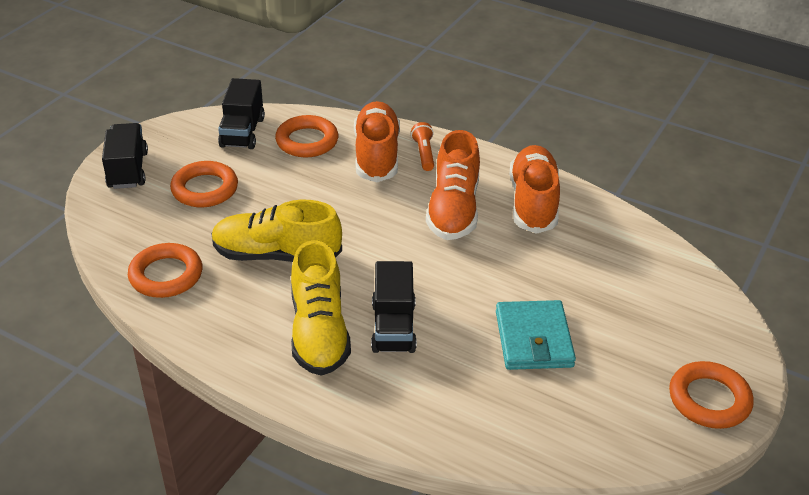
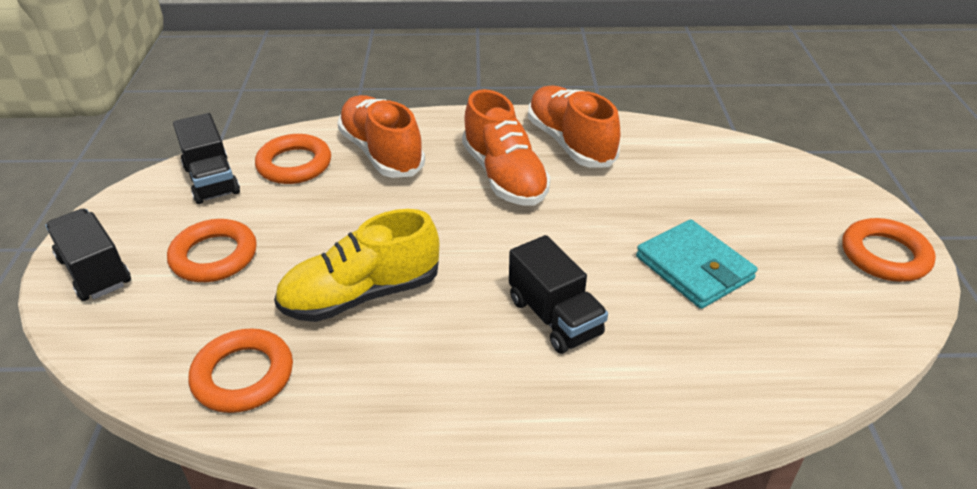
camera: 30 degrees left, 0 degrees up
yellow shoe [291,240,351,376] -> none
orange flashlight [411,122,434,171] -> none

